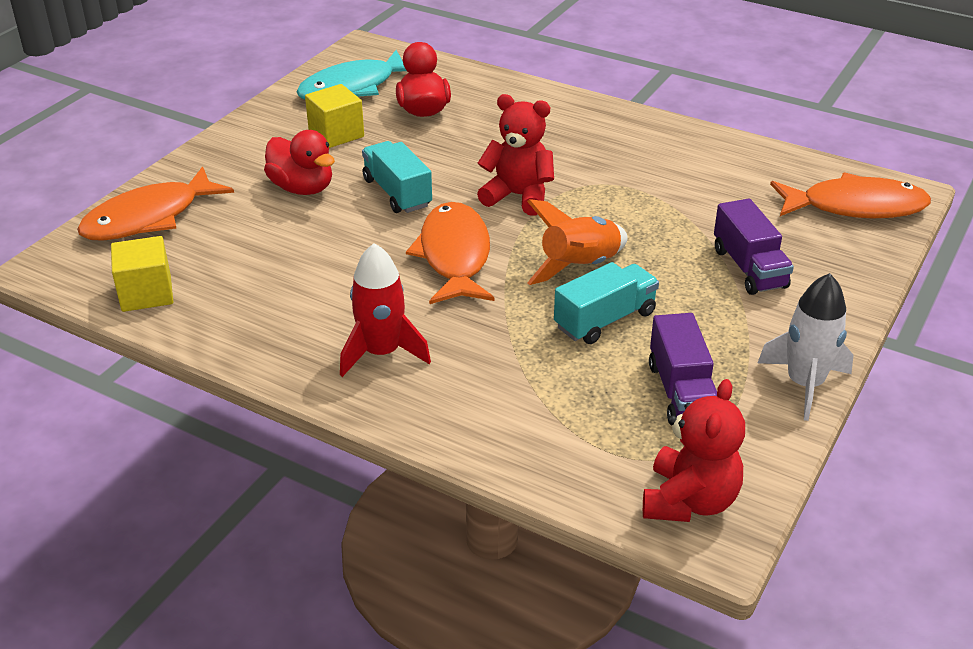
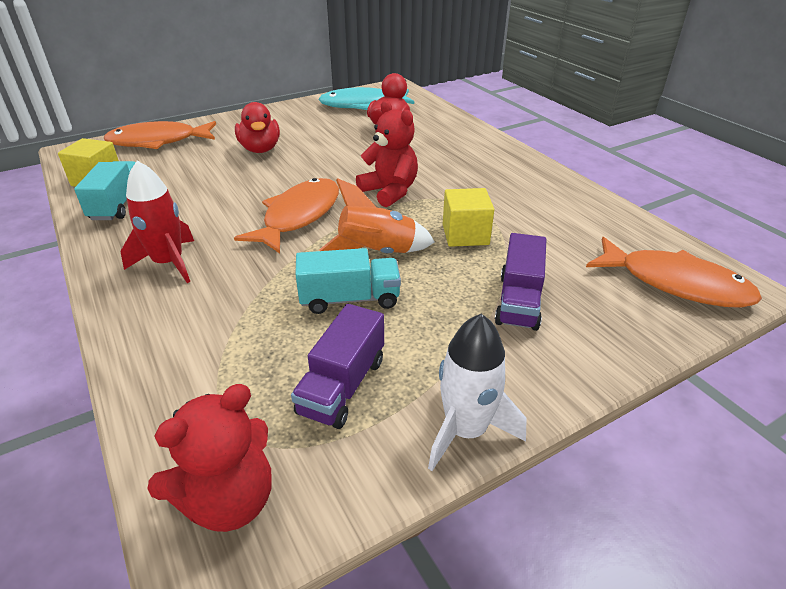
camera: 30 degrees right, 0 degrees up
yellow cube [305,84,364,148] -> yellow cube moved to [443,188,494,247]
turquoise truck [362,141,432,213] -> turquoise truck moved to [74,161,136,220]

